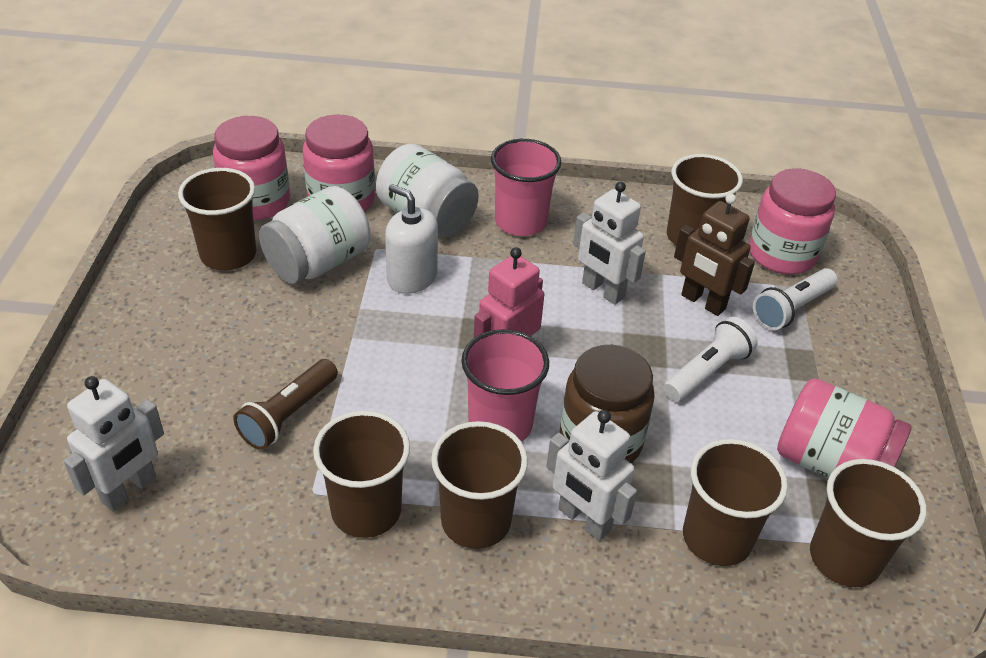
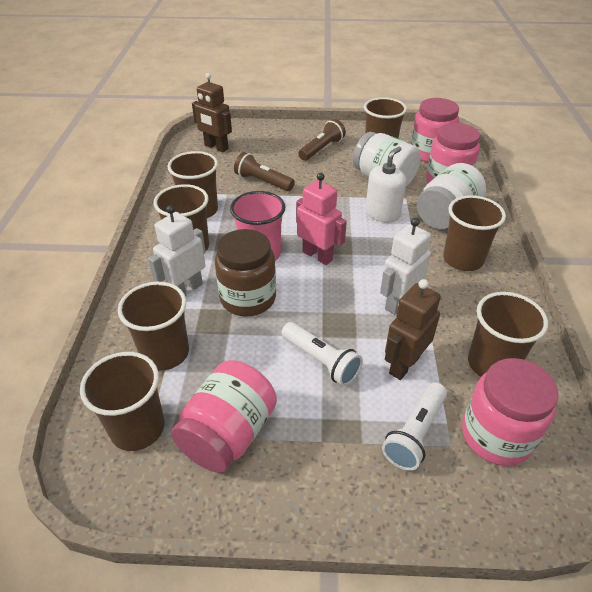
camera: 90 degrees right, 0 degrees up
white robot [64,376,164,511] -> brown robot [192,73,232,152]
pink cup [491,139,562,236] -> brown cup [443,195,506,271]
white flashlight [753,268,838,330] -> white flashlight turned 105 degrees counterclockwise [382,382,447,471]
none -> brown flashlight [298,119,346,161]

